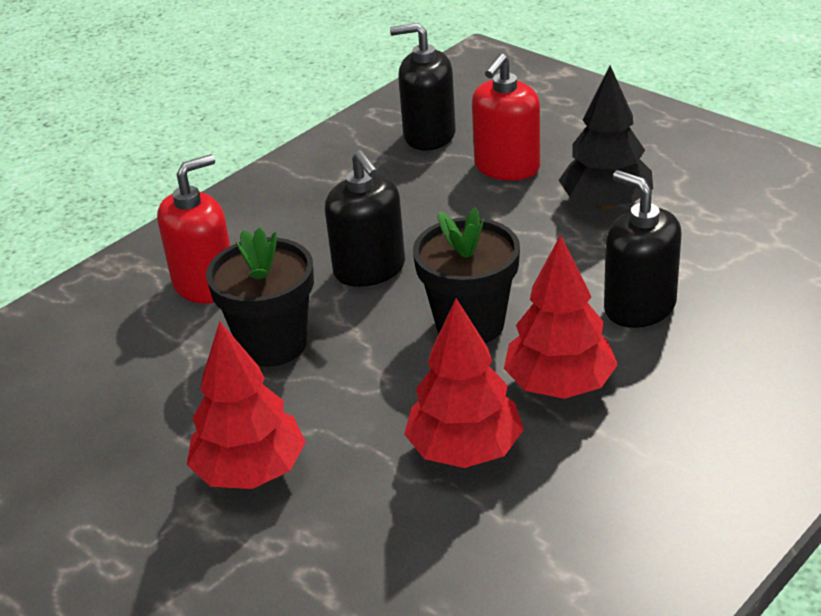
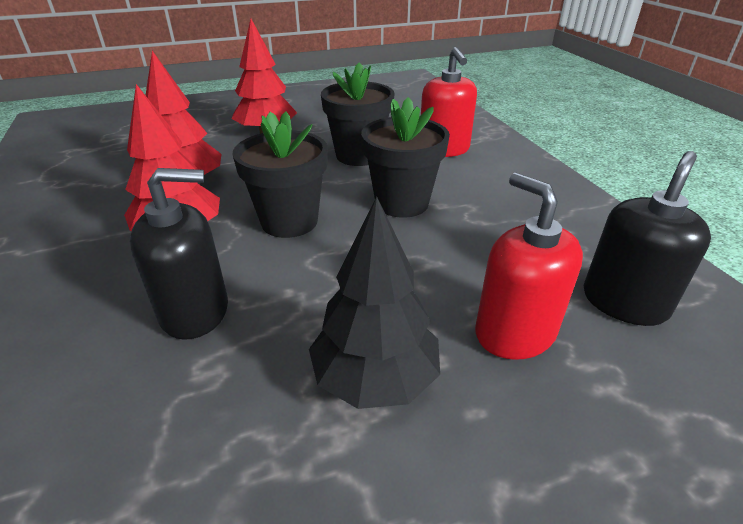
camera: 115 degrees right, 0 degrees up
black soap dispenser [325,150,405,287] -> black flower pot [361,97,450,218]

